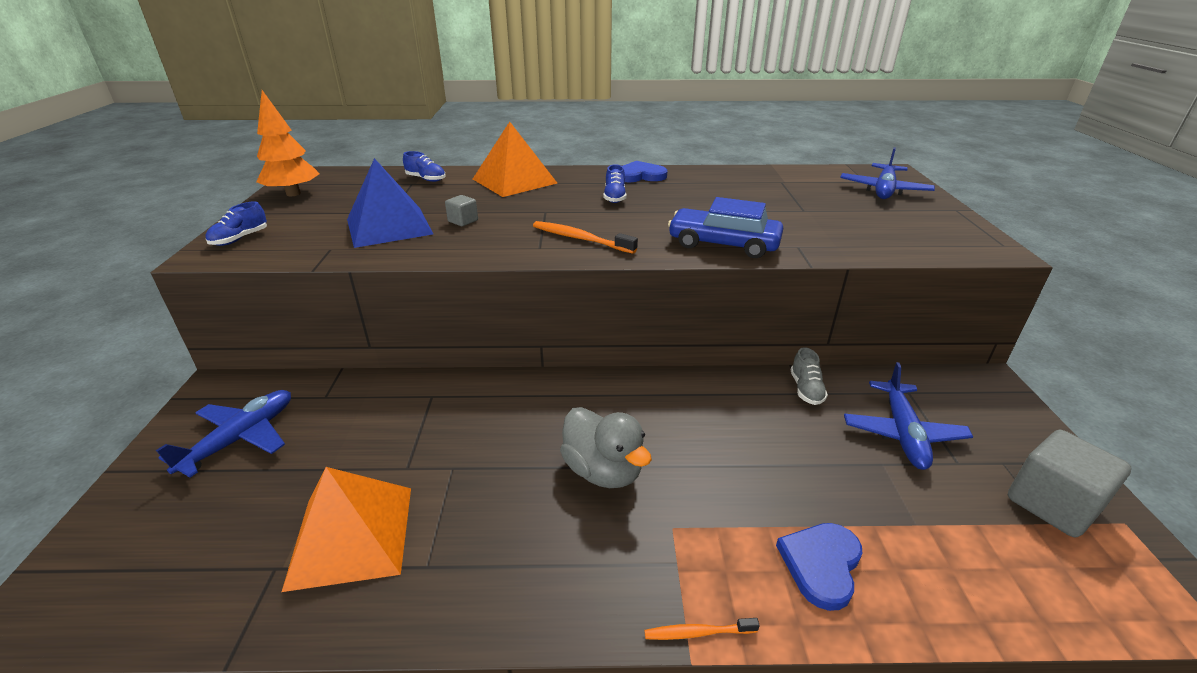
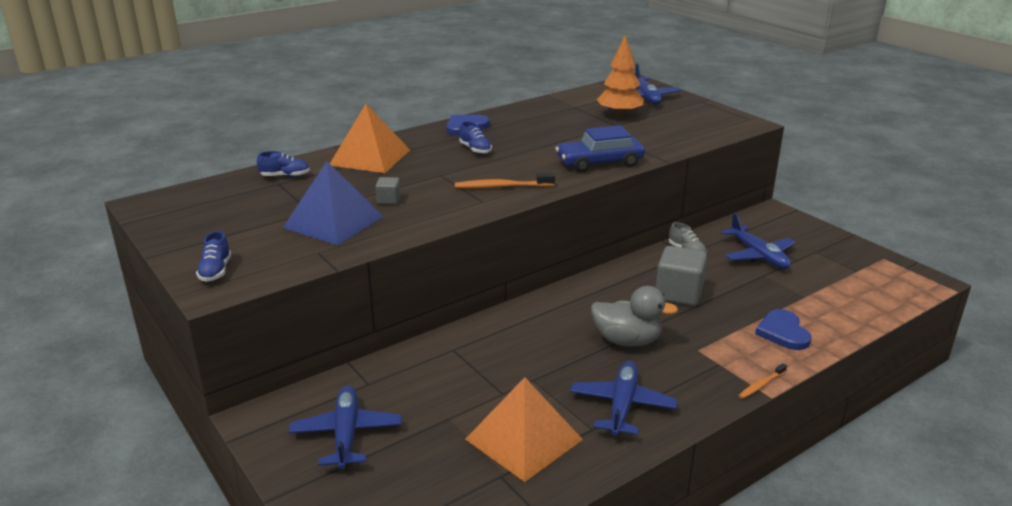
camera: 35 degrees left, 5 degrees down
orange tree [256,90,319,196] -> orange tree moved to [597,35,644,117]
grey cube [1008,430,1131,537] -> grey cube moved to [656,246,707,306]
none -> blue plane [570,361,678,436]

